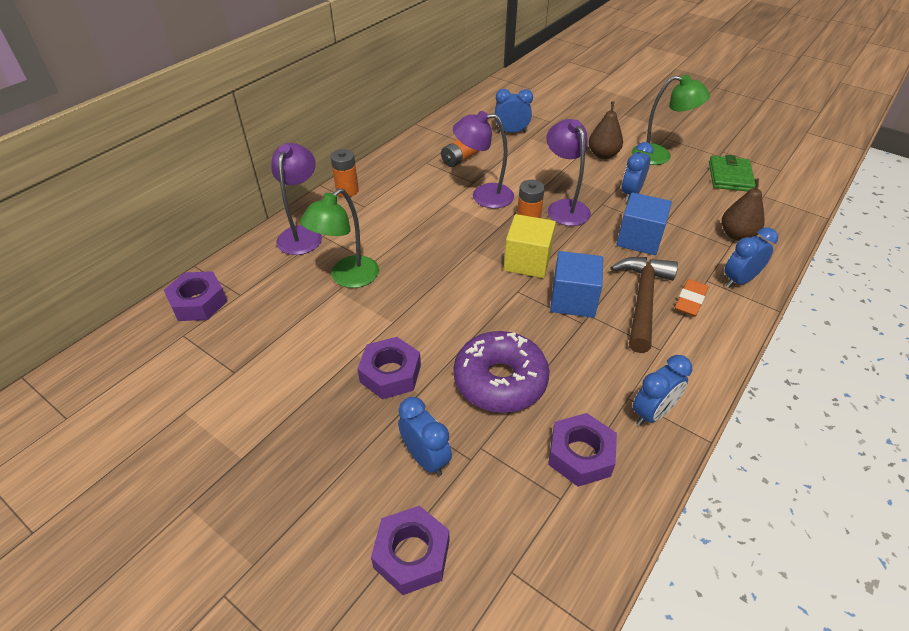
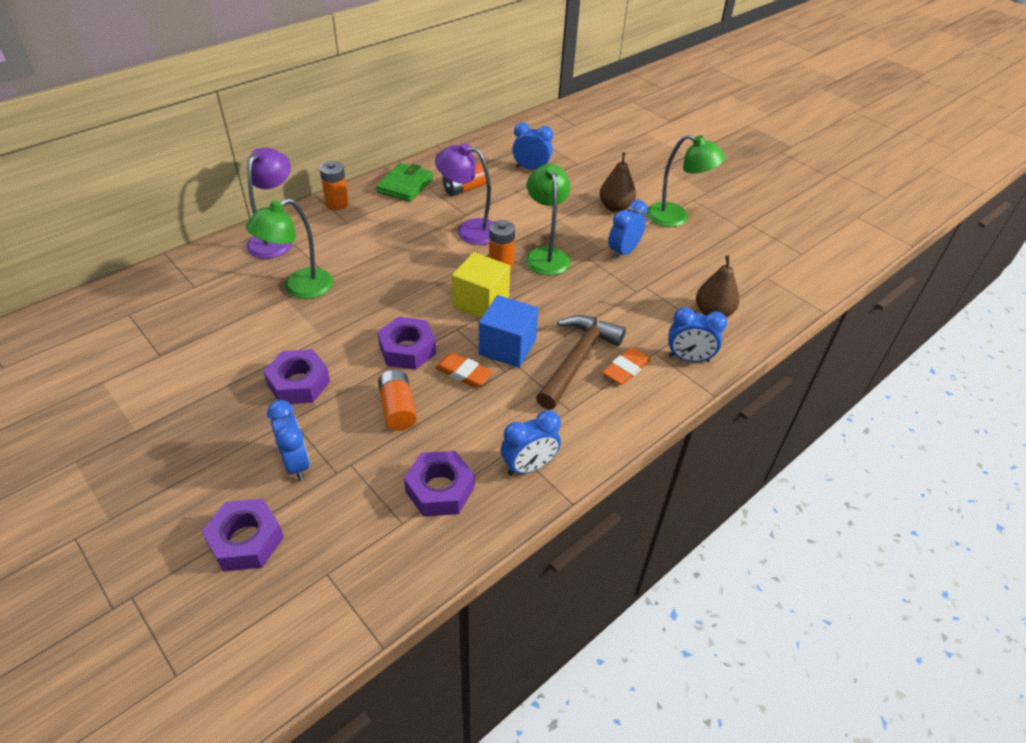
camera: 10 degrees right, 0 degrees up
purple nut [164,271,227,321] -> purple nut moved to [377,317,436,370]
purple donut [454,331,549,413] -> orange battery [378,370,417,431]
purple lamp [546,119,591,226] -> green lamp [526,164,571,275]
blue cube [616,193,672,255] -> none
green wallet [709,155,756,192] -> green wallet moved to [376,163,433,202]
blue clock [724,227,778,288] -> blue clock turned 150 degrees counterclockwise [669,307,727,362]
none -> orange eraser [435,352,493,388]

